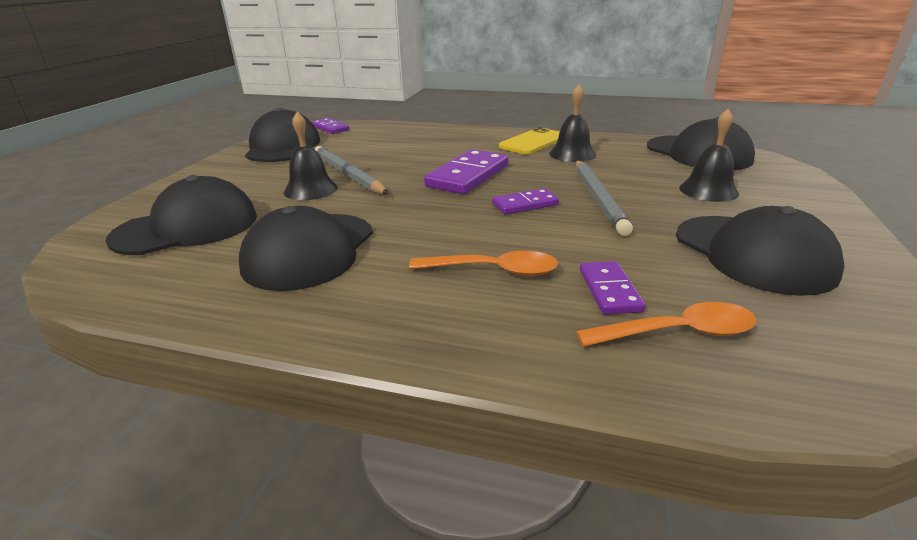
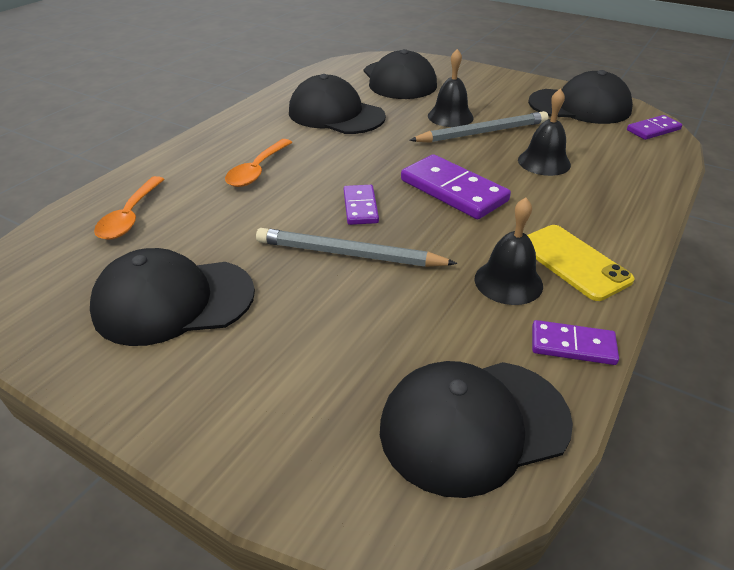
camera: 105 degrees right, 10 degrees up
purple domino [580,261,646,315] -> purple domino moved to [532,320,619,365]
black bell [679,109,739,202] -> black bell moved to [518,89,571,176]

